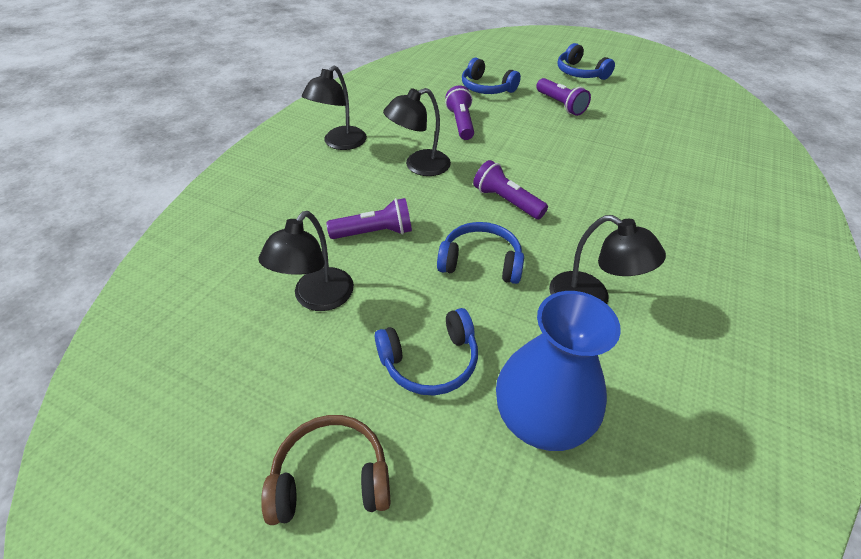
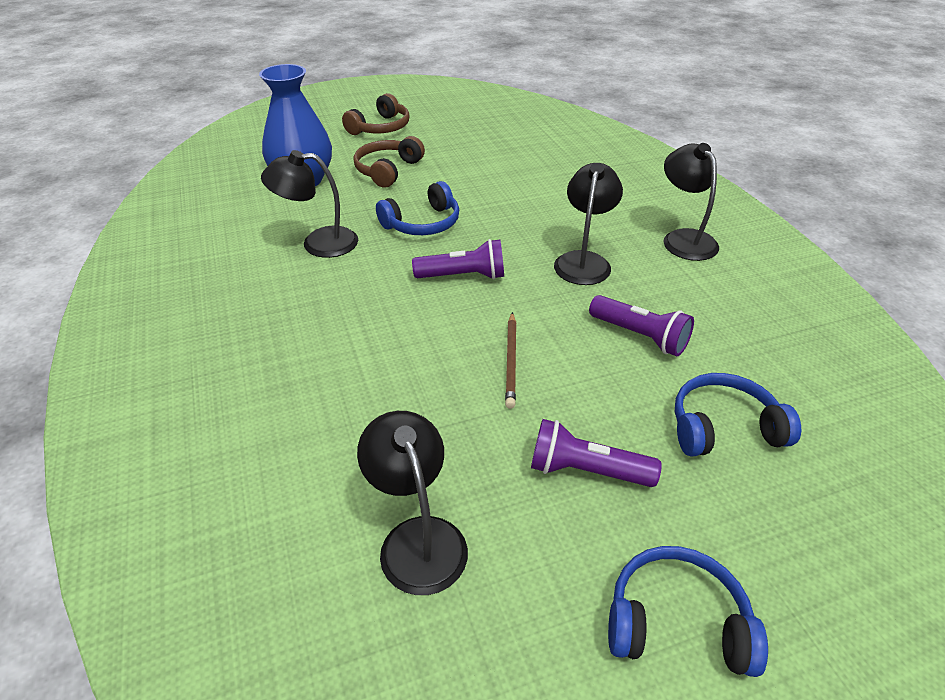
camera: 135 degrees right, 5 degrees down
black lamp [258,211,354,311] -> black lamp moved to [357,411,468,595]
purple flashlight [326,198,412,239] -> none
blue headphones [375,308,478,395] -> brown headphones [353,136,425,188]
none -> brown pencil [505,312,517,409]

